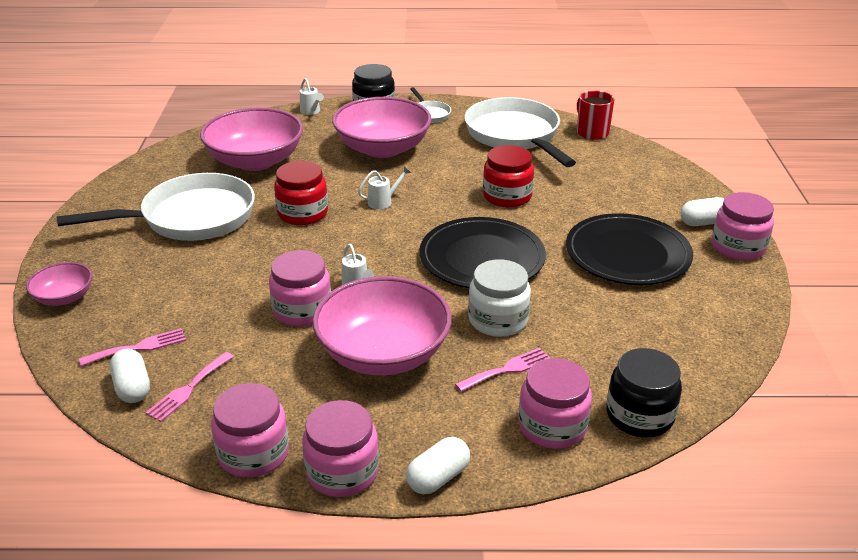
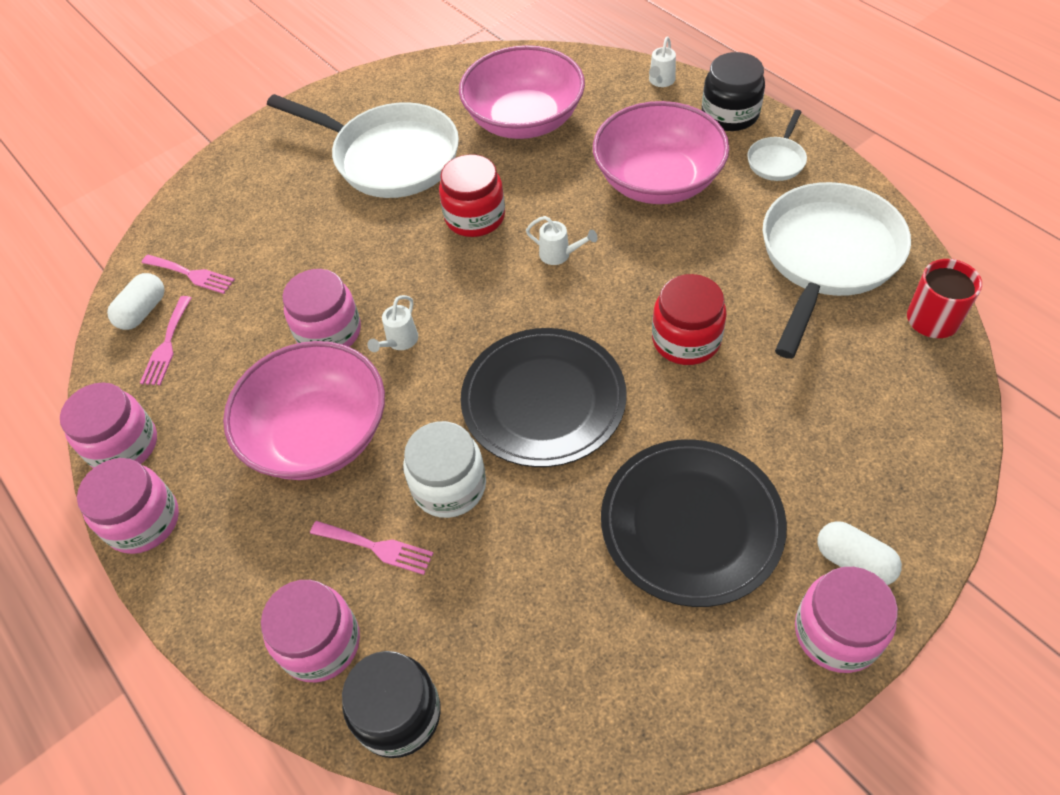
camera: 55 degrees right, 20 degrees up
pink bowl [26,262,92,306] -> none
pink fork [146,352,234,422] -> pink fork turned 75 degrees counterclockwise [140,296,191,385]
white capsule [406,437,470,494] -> none

